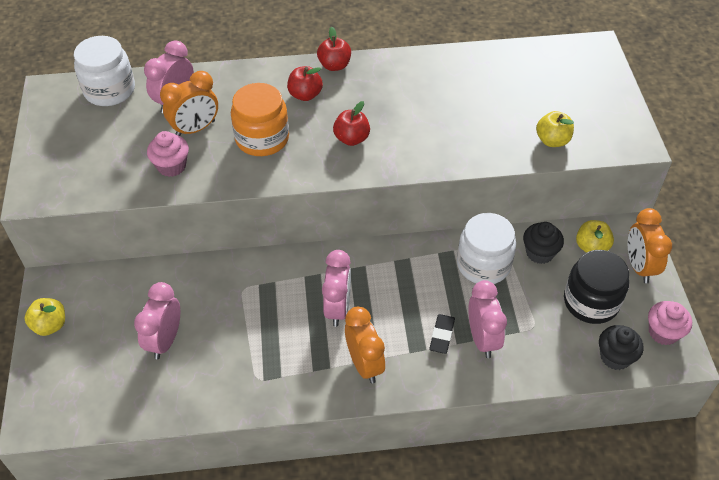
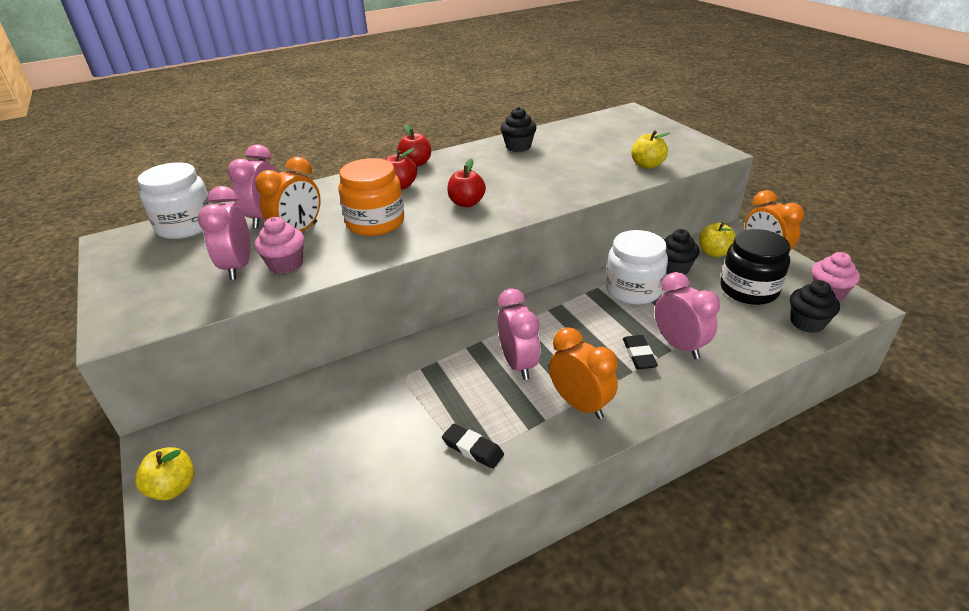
camera: 20 degrees left, 15 degrees down
pink clock [134,282,180,359] -> pink clock moved to [198,186,250,280]
none -> black eraser [442,424,504,469]
none -> black cupcake [501,107,536,152]

